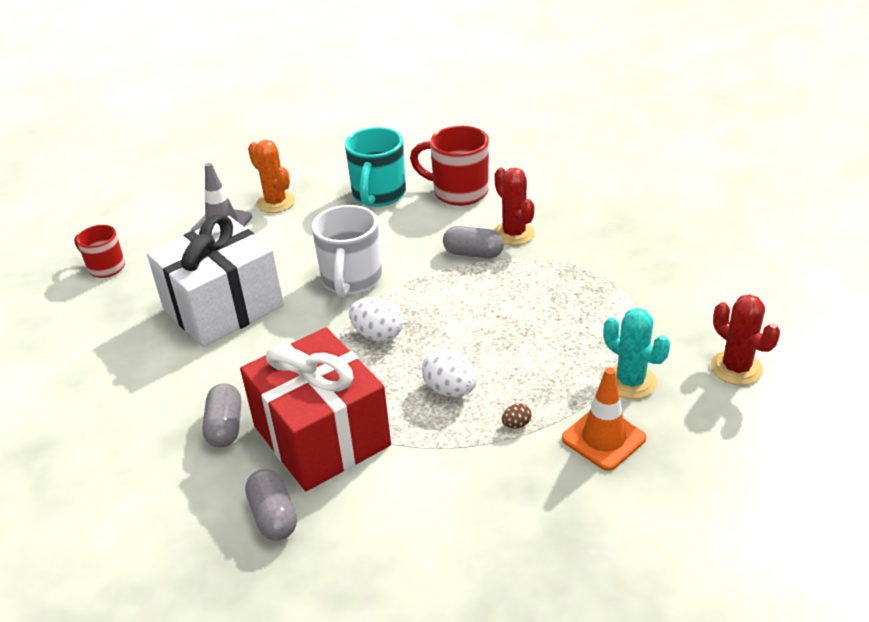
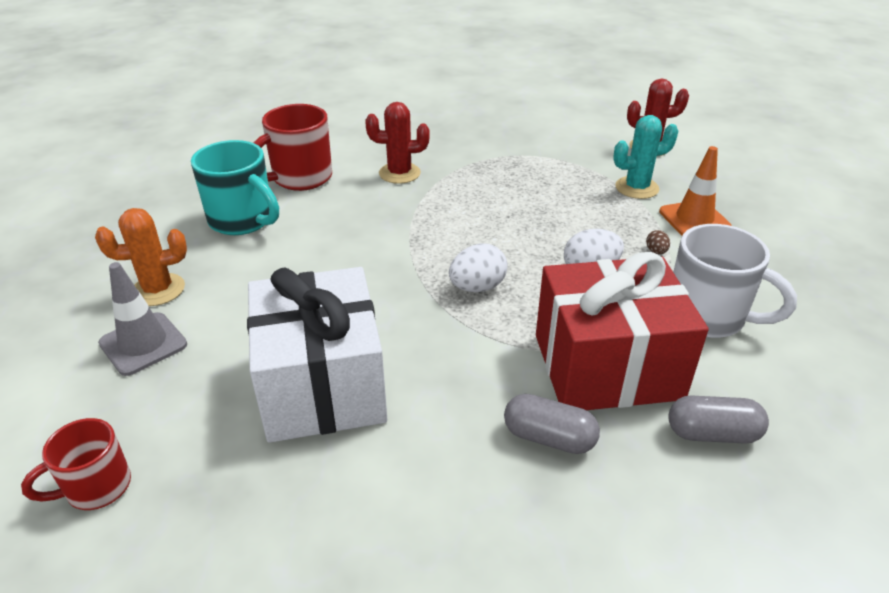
camera: 65 degrees left, 0 degrees up
white mug [312,205,382,297] -> white mug moved to [673,224,797,338]
grey capsule [443,226,504,258] -> none

